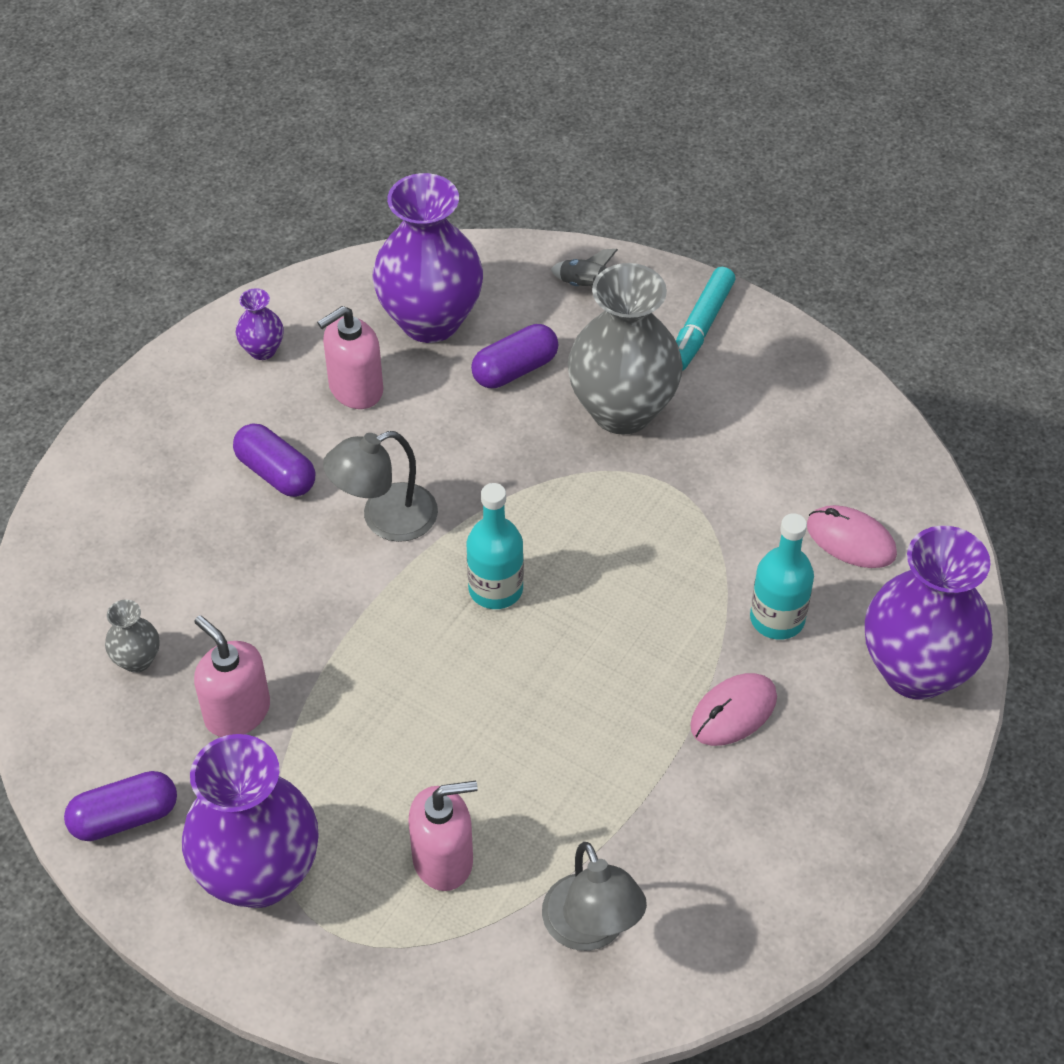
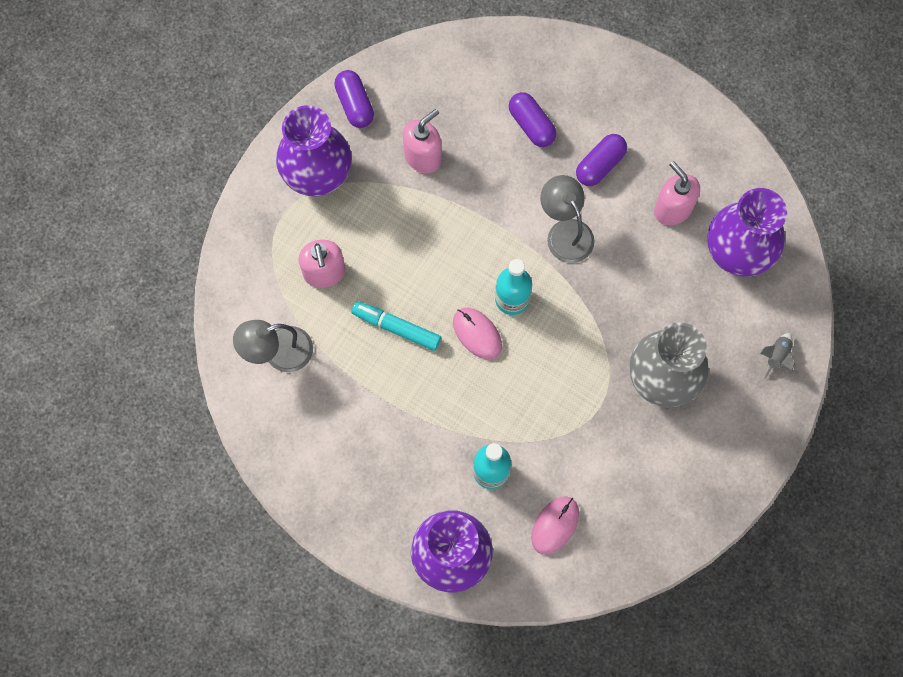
camera: 90 degrees right, 20 degrees up
grey vase [105,600,159,673] -> none
purple vase [236,288,284,360] -> none
purple capsule [471,324,558,388] -> purple capsule moved to [509,92,557,147]
turquoise marker [676,267,735,371] -> turquoise marker moved to [351,301,441,351]
pink mouse [690,673,777,746] -> pink mouse moved to [453,308,502,360]

